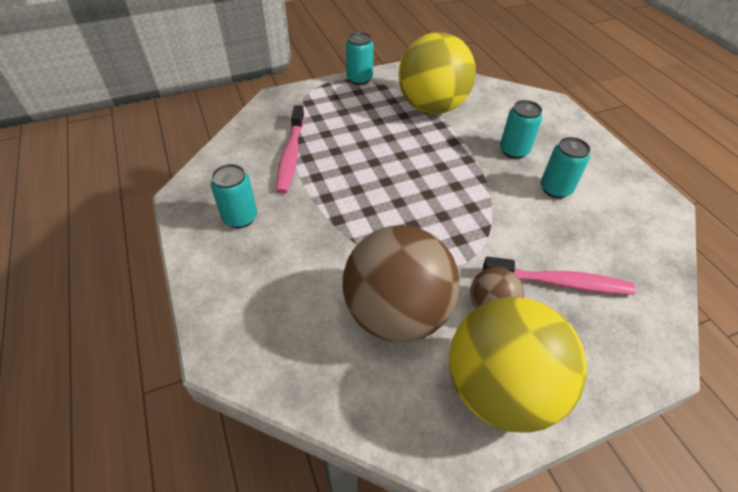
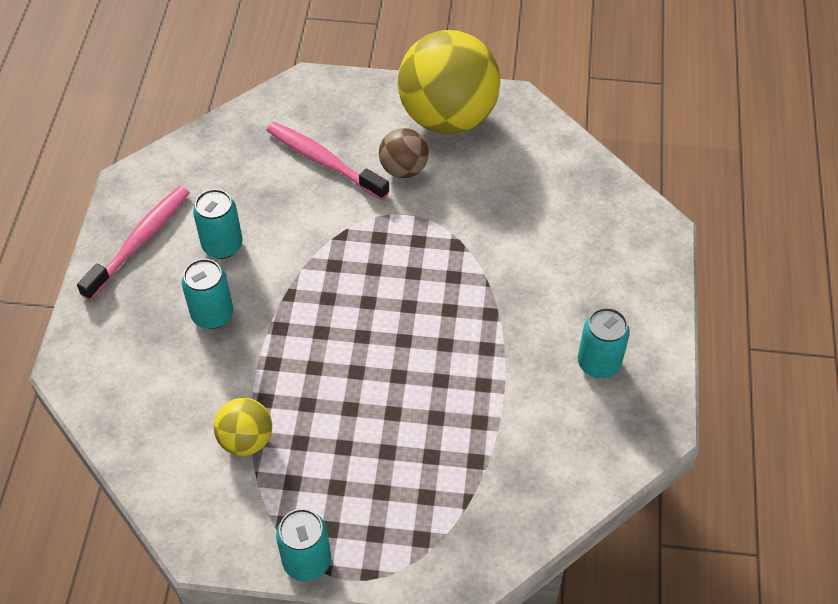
camera: 150 degrees left, 5 degrees up
pink toothbrush [276,105,305,194] -> pink toothbrush moved to [77,186,190,301]
brown ball [342,225,460,343] -> none
yellow ball [398,32,476,114] -> yellow ball [214,398,272,456], size x0.48

